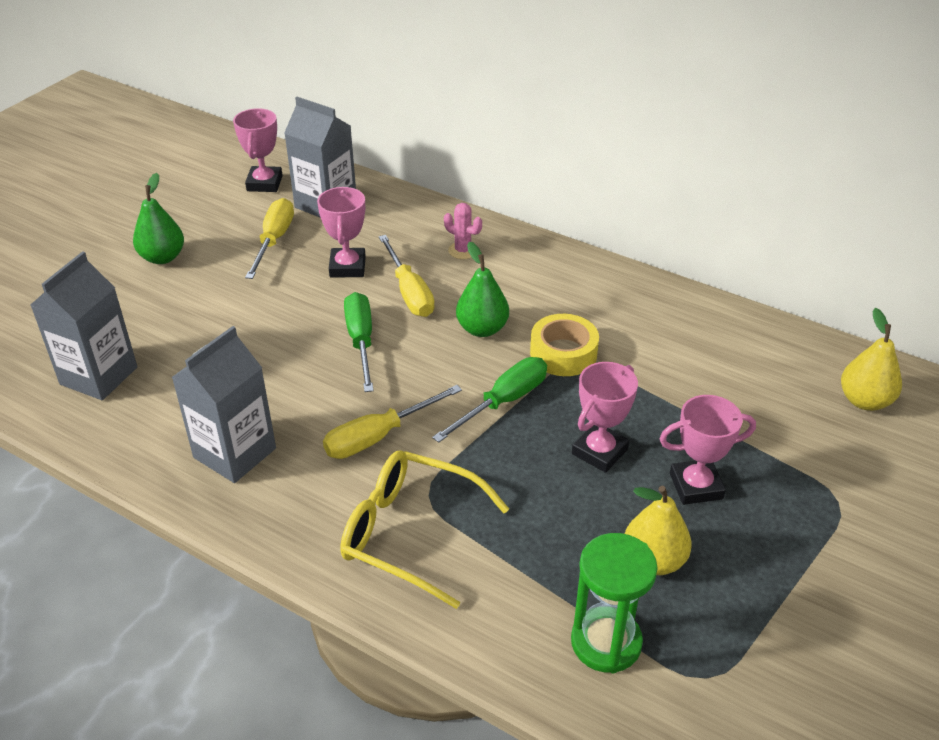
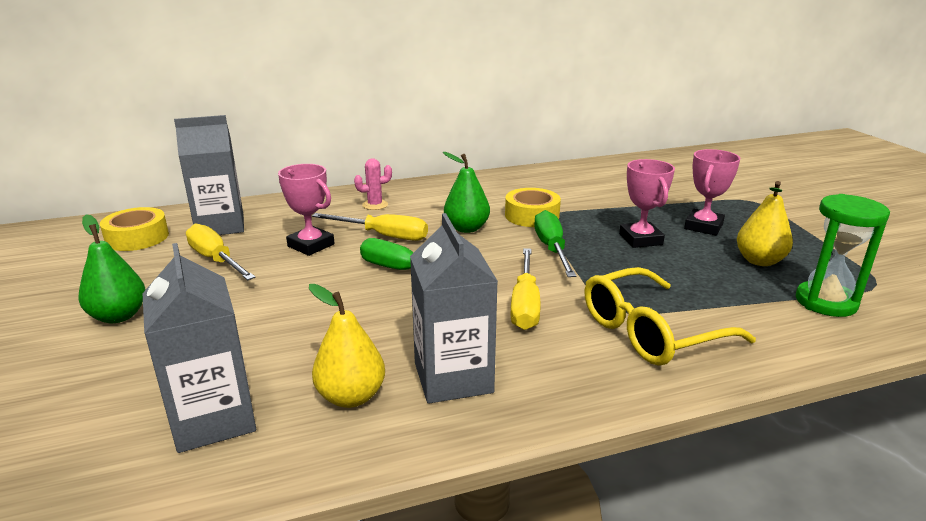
camera: 50 degrees left, 15 degrees down
pink trophy [233,108,283,192] -> yellow tape [100,207,169,251]
yellow pear [841,308,902,411] -> yellow pear moved to [309,284,385,408]

